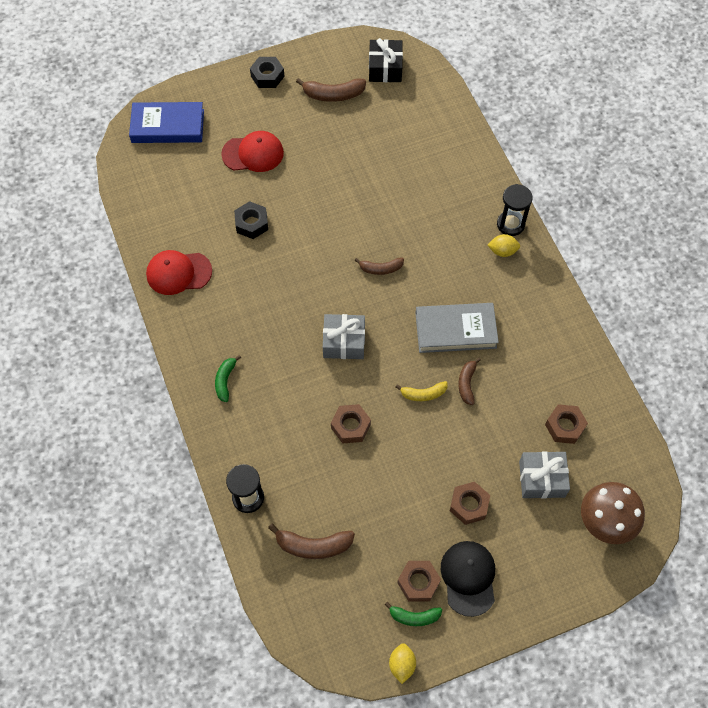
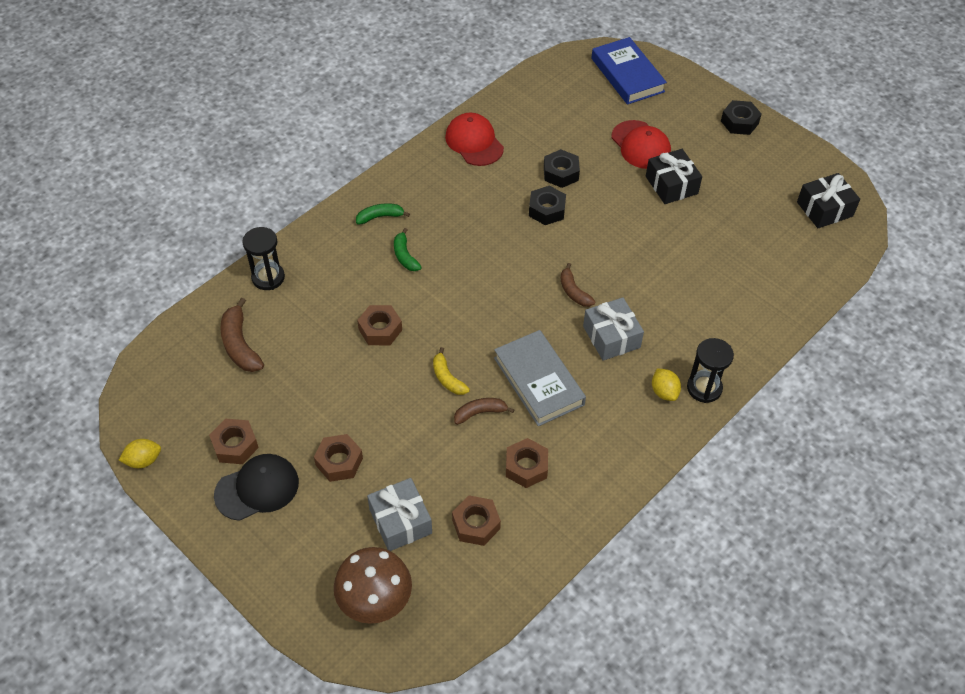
camera: 65 degrees right, 10 degrees down
brown banana [296,78,366,102] -> none
grey gift [323,314,365,359] -> grey gift moved to [583,297,644,361]
green banana [385,602,442,626] -> green banana moved to [394,228,422,271]
none -> brown nut [506,438,548,488]
none -> black nut [529,186,566,225]
none -> black gift [646,149,702,204]

